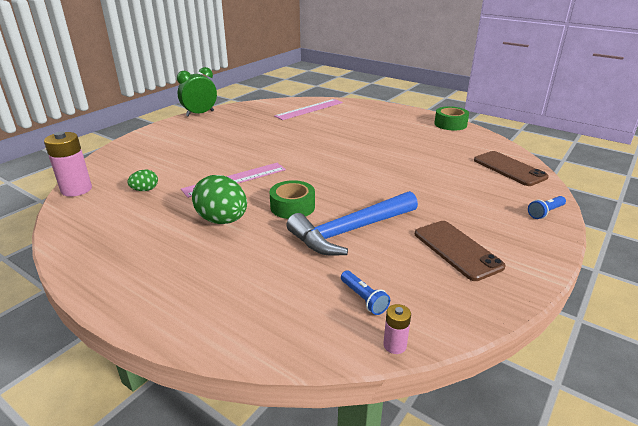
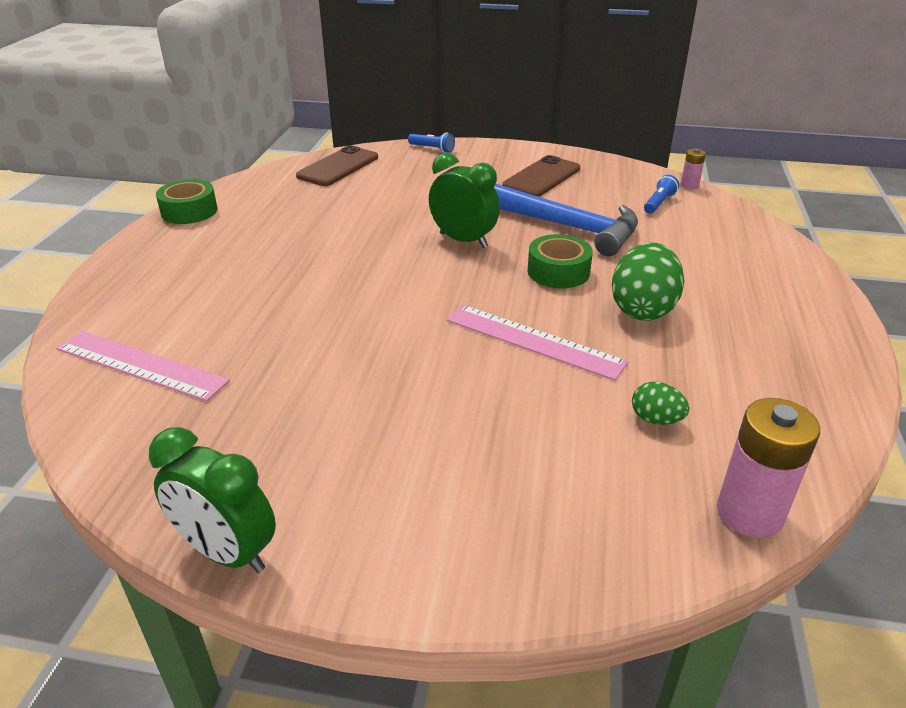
camera: 115 degrees left, 5 degrees up
none -> green clock [429,153,500,248]

